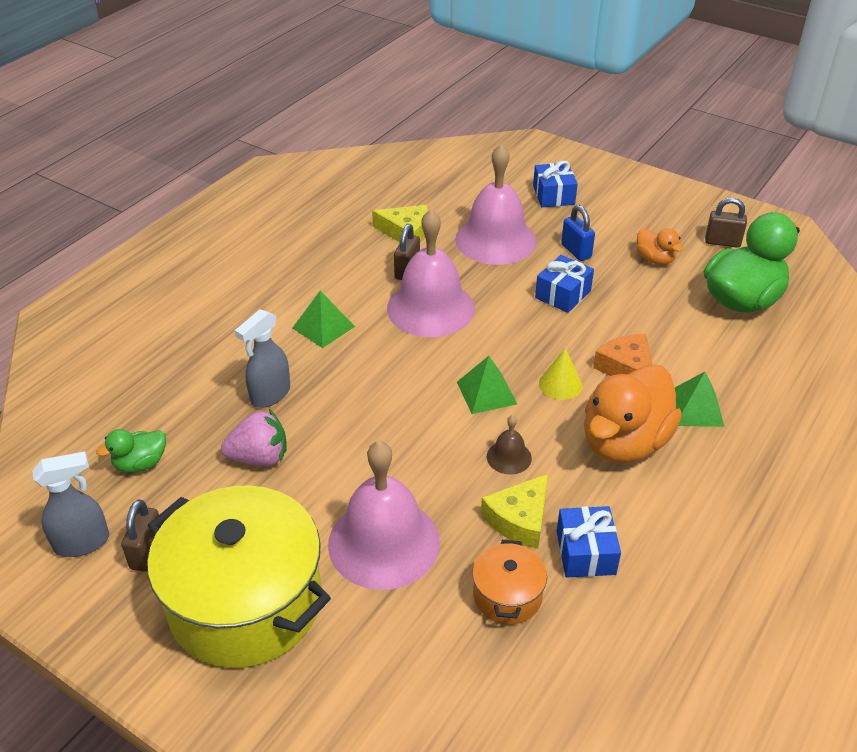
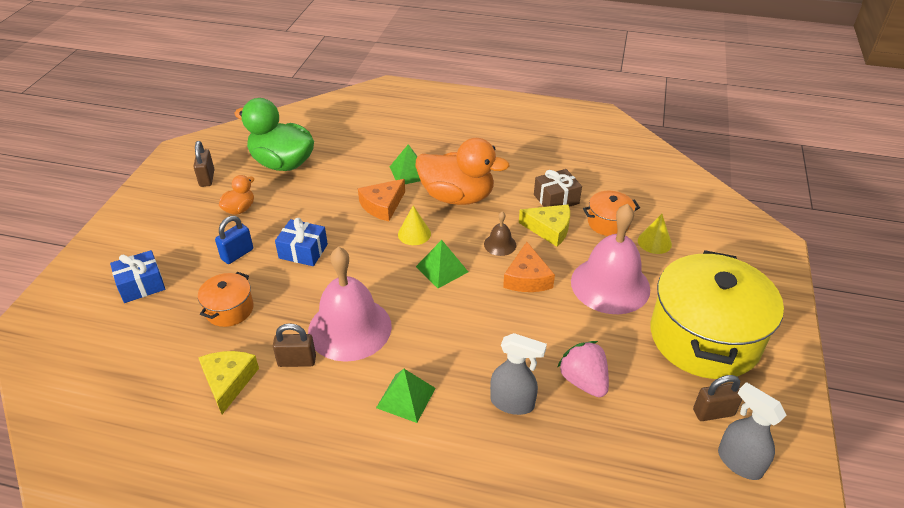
camera: 110 degrees left, 0 degrees up
green duck [96,429,166,473] -> none
pink bell [455,144,536,265] -> orange pot [198,272,254,327]
blue gift [557,506,621,577] -> brown gift [534,169,582,207]
none -> orange cheese [503,242,555,292]
none -> yellow cone [638,214,672,254]

